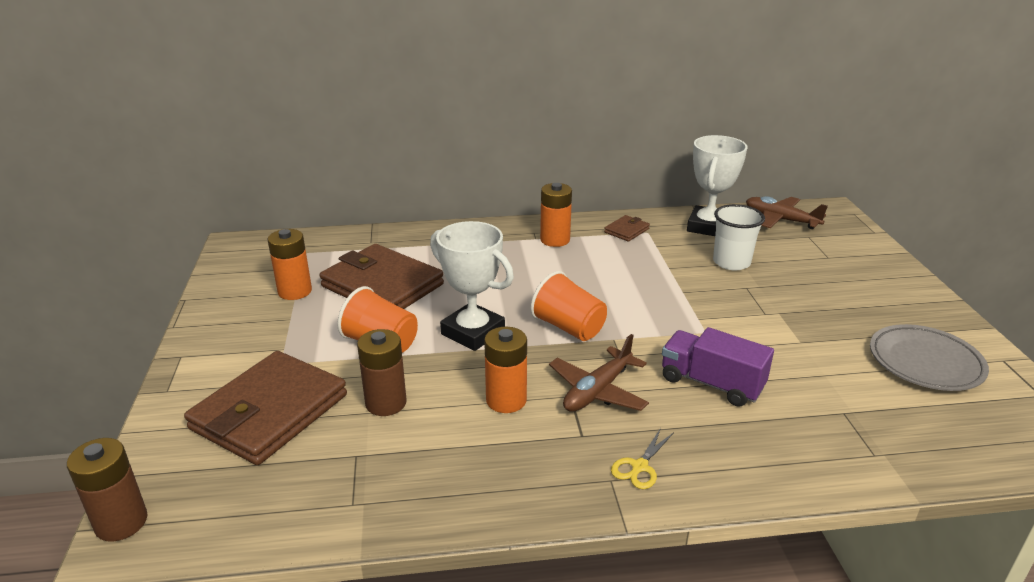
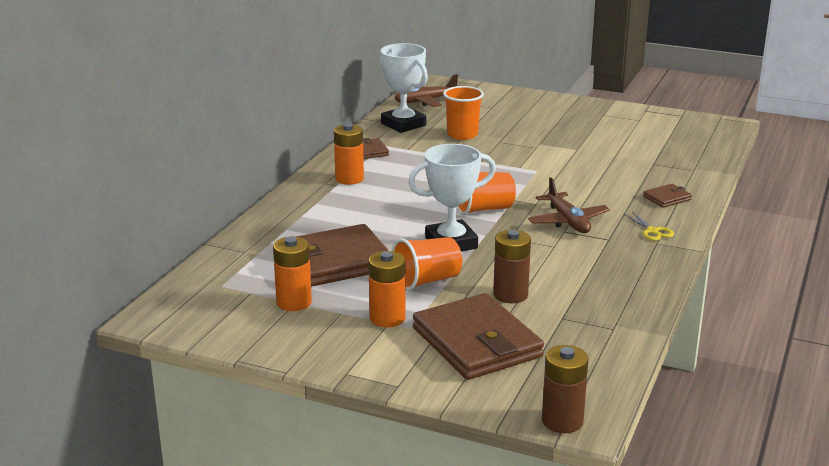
camera: 60 degrees left, 5 degrees down
orange battery [484,327,527,413] -> orange battery moved to [368,251,406,327]
purple truck [662,327,774,407] -> none
white cup [713,204,765,271] -> orange cup [443,86,484,140]
grey plate [870,324,989,391] -> none
none -> brown wallet [643,184,692,208]

